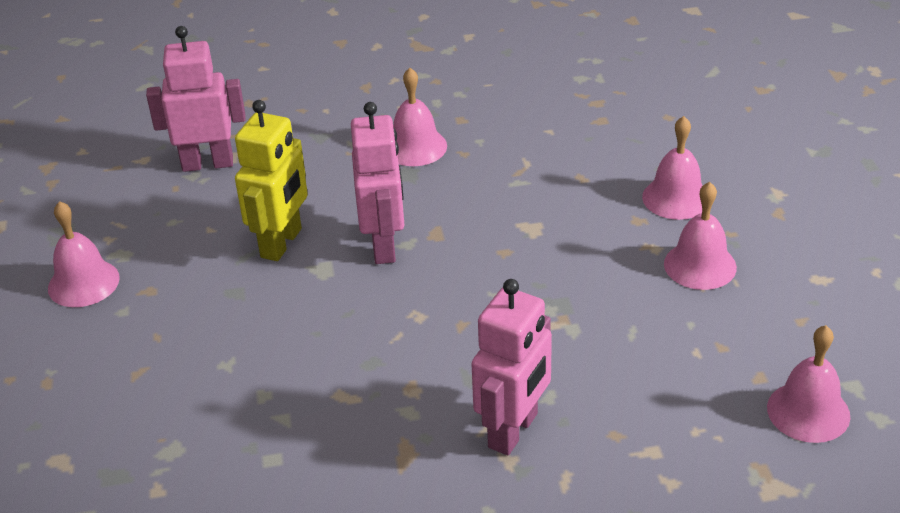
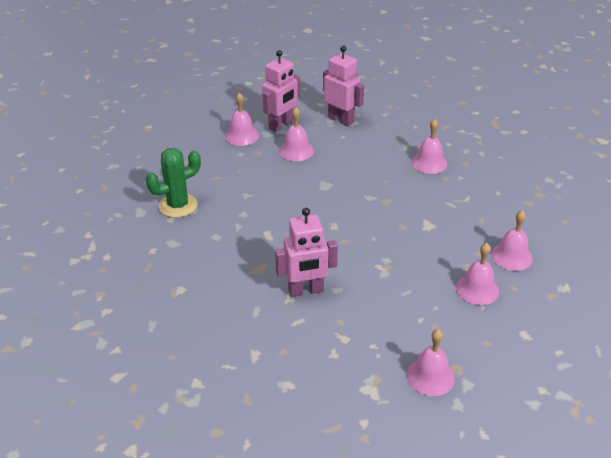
camera: 45 degrees right, 0 degrees up
yellow robot [235,100,308,261] -> none
pink robot [351,102,404,264] -> pink robot moved to [262,50,300,132]
none -> green cactus [146,148,201,218]
none -> pink bell [279,107,314,161]

